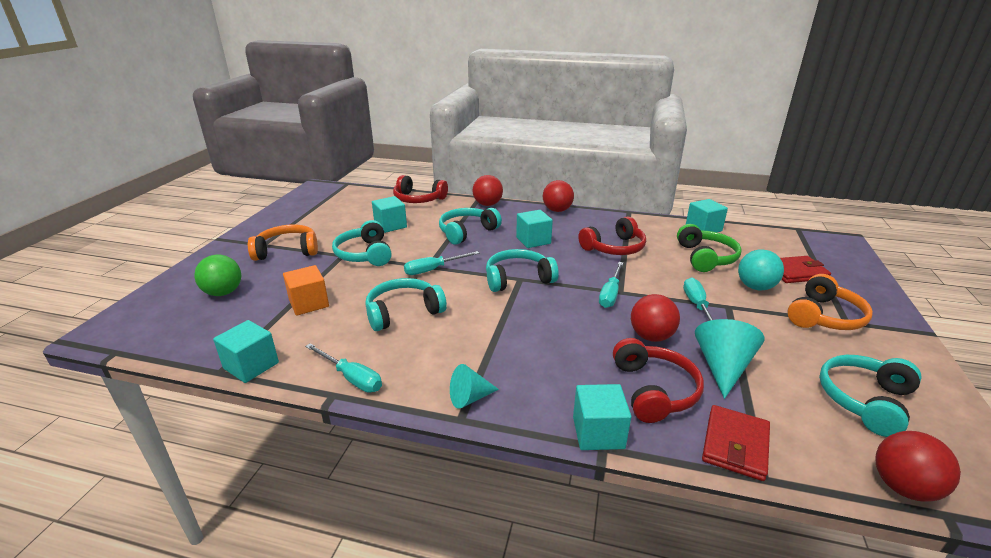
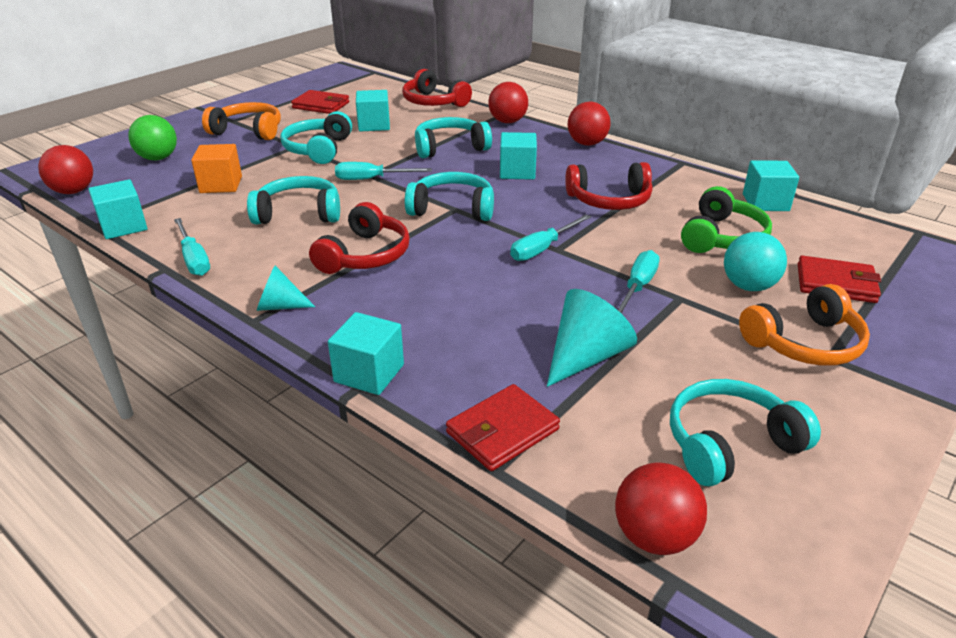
camera: 25 degrees right, 5 degrees up
red headphones [613,338,704,423] -> red headphones moved to [309,202,410,274]
red ball [631,294,680,342] -> red ball moved to [38,145,93,194]
none -> red wallet [291,90,349,114]

